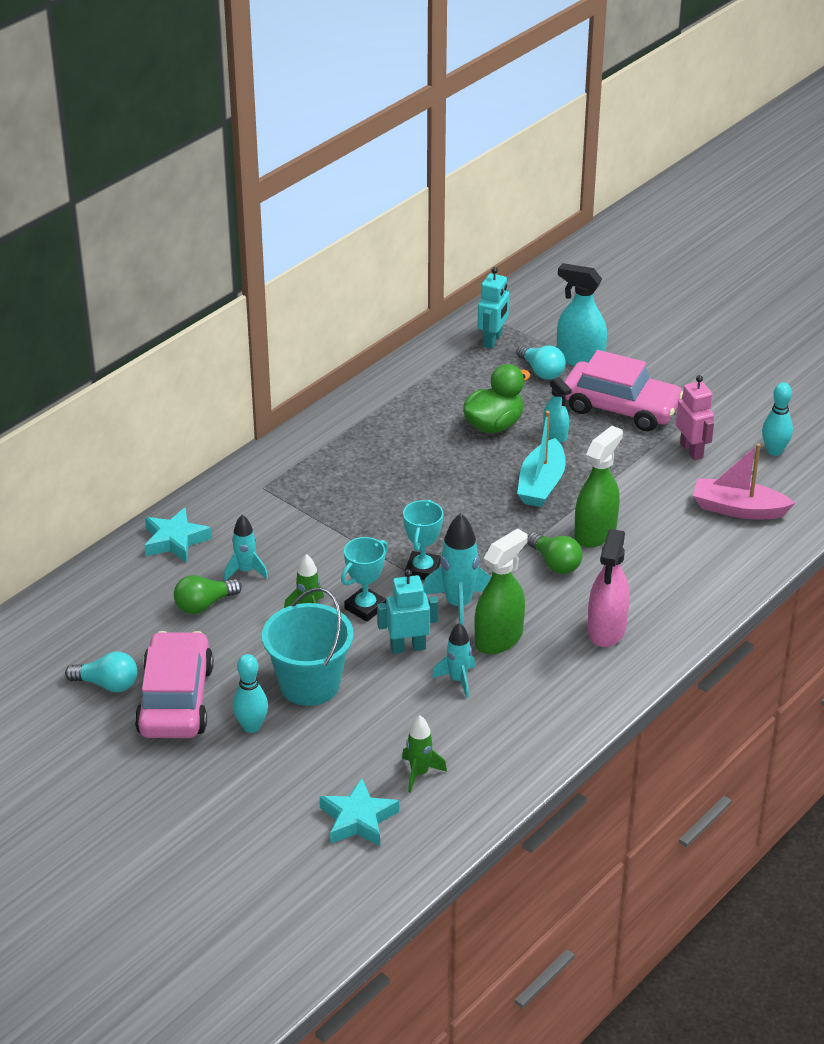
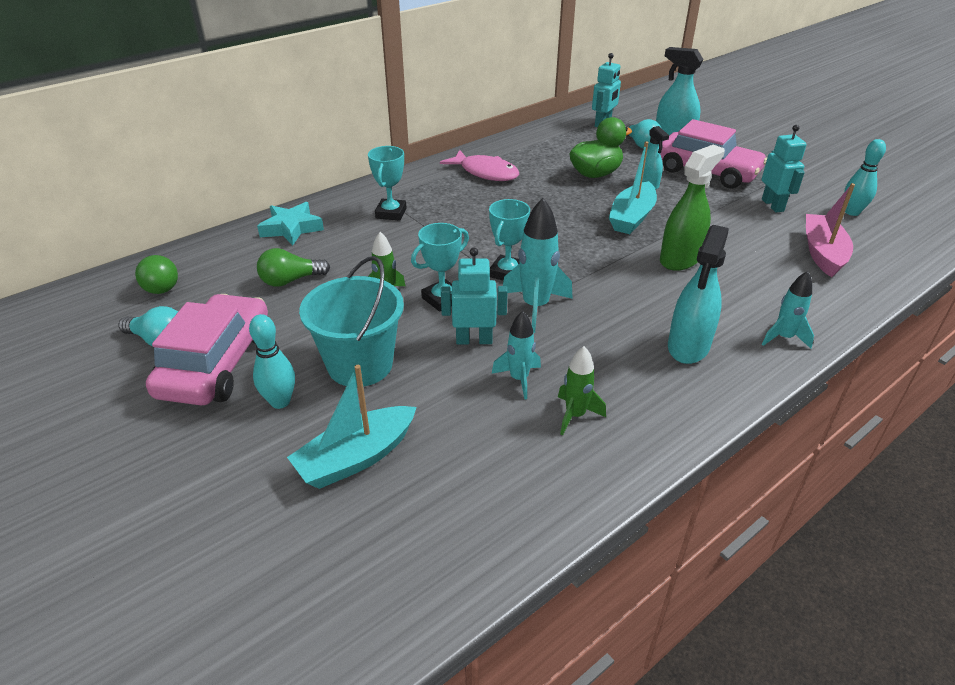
camera: 10 degrees right, 0 degrees up
turquoise rocket [224,515,268,580] -> turquoise rocket moved to [762,271,814,349]
turquoise star [320,778,399,846] -> none
green rocket [402,716,447,793] -> green rocket moved to [558,346,606,435]
green spray bottle [474,528,528,654] -> none
green light bulb [527,532,583,574] -> green light bulb moved to [135,254,178,294]
pink spray bottle [587,529,630,647] -> turquoise spray bottle [668,225,729,364]
pink robot [676,375,714,460] -> turquoise robot [762,125,807,212]
pink boat [693,443,795,519] -> pink boat turned 75 degrees clockwise [806,183,855,277]
none -> turquoise boat [287,365,417,489]
none -> turquoise trophy [368,146,406,221]
none -> pink fish [440,150,519,181]

